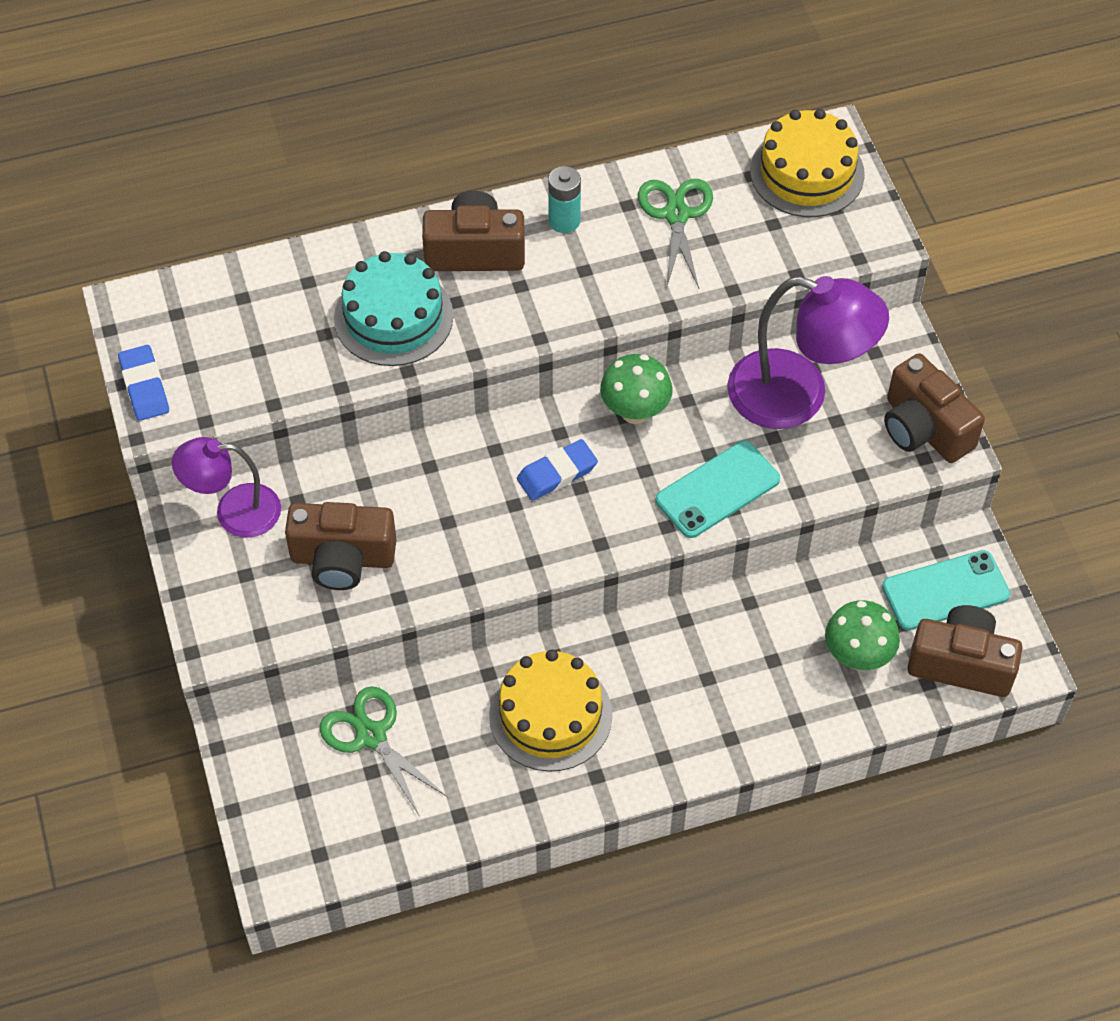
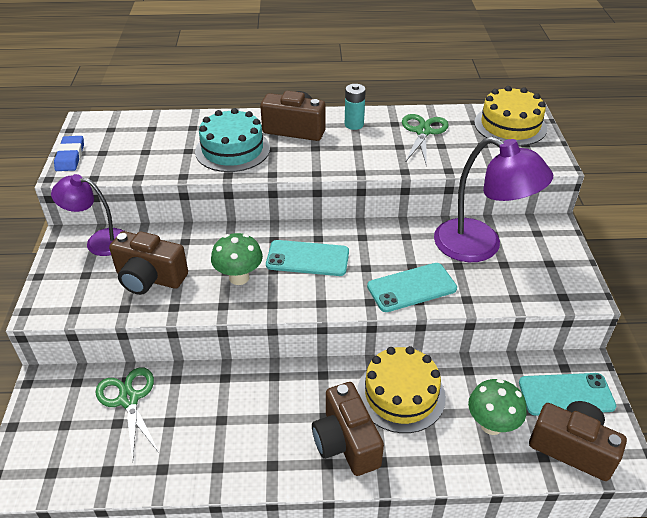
camera: 15 degrees right, 15 degrees down
yellow cake [489,649,612,772] -> yellow cake moved to [357,346,446,433]
blue eraser [517,439,598,501] -> turquoise phone [266,240,349,276]
green mushroom [600,354,672,424] -> green mushroom moved to [211,233,263,285]
brown camera [884,353,985,463] -> brown camera moved to [312,382,384,476]

